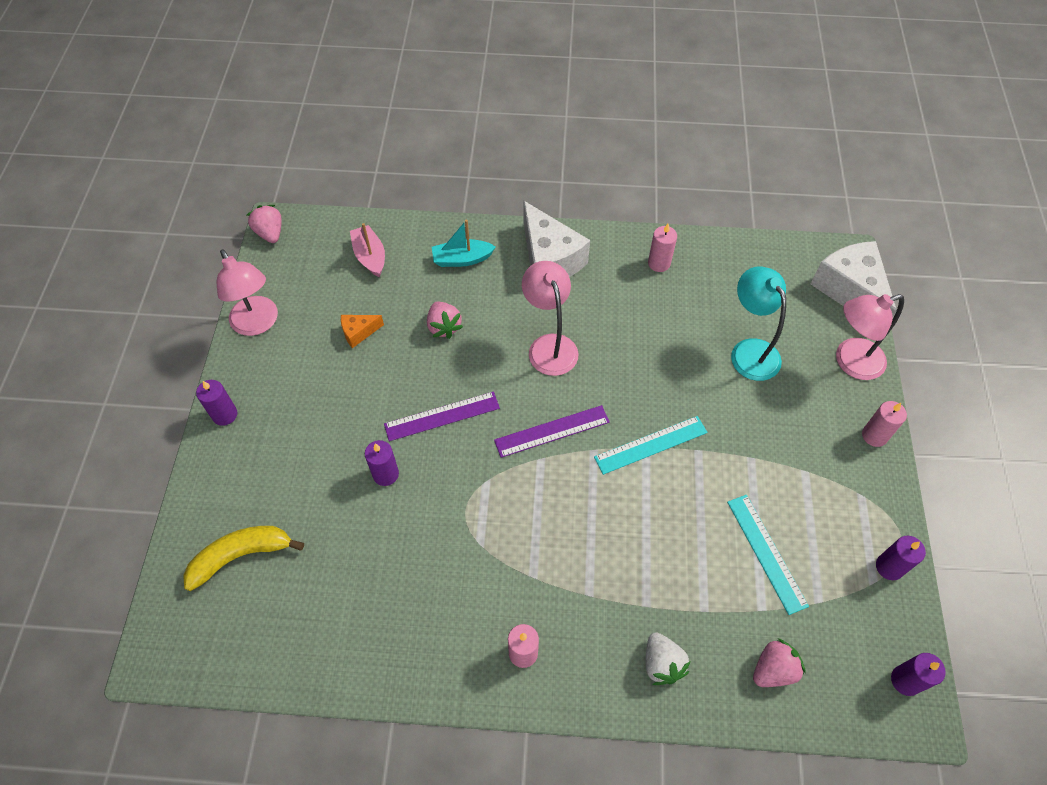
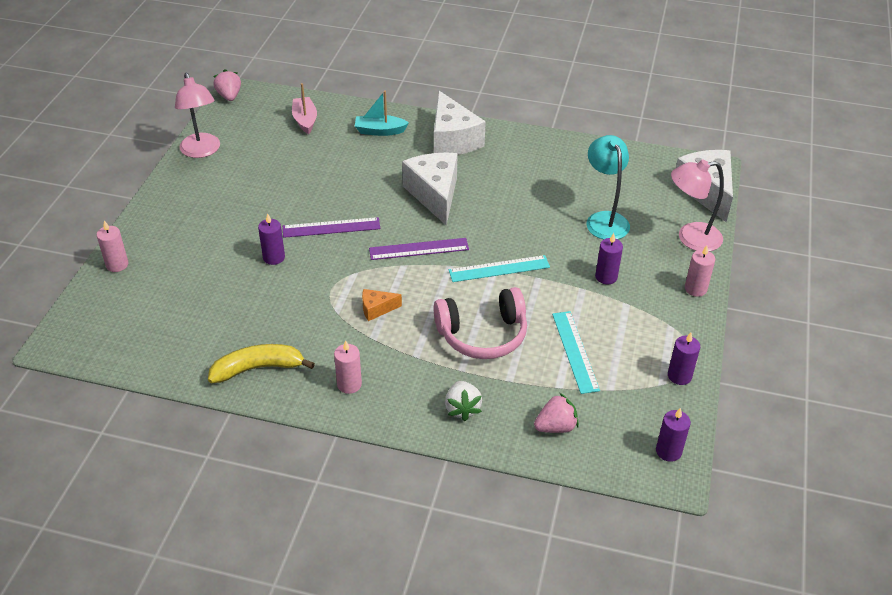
camera: 10 degrees right, 15 degrees down
yellow banana [183,526,304,591] -> yellow banana moved to [208,344,315,383]
purple candle [196,380,237,426] -> purple candle moved to [595,233,623,284]
orange cheese [341,315,384,348] -> orange cheese moved to [362,289,402,321]
pink strawberry [427,302,463,339] -> none
pink lamp [522,261,578,376] -> white cheese [402,153,458,226]
pink candle [648,224,677,272] -> pink candle moved to [97,220,128,272]
none -> pink headphones [434,287,527,359]

